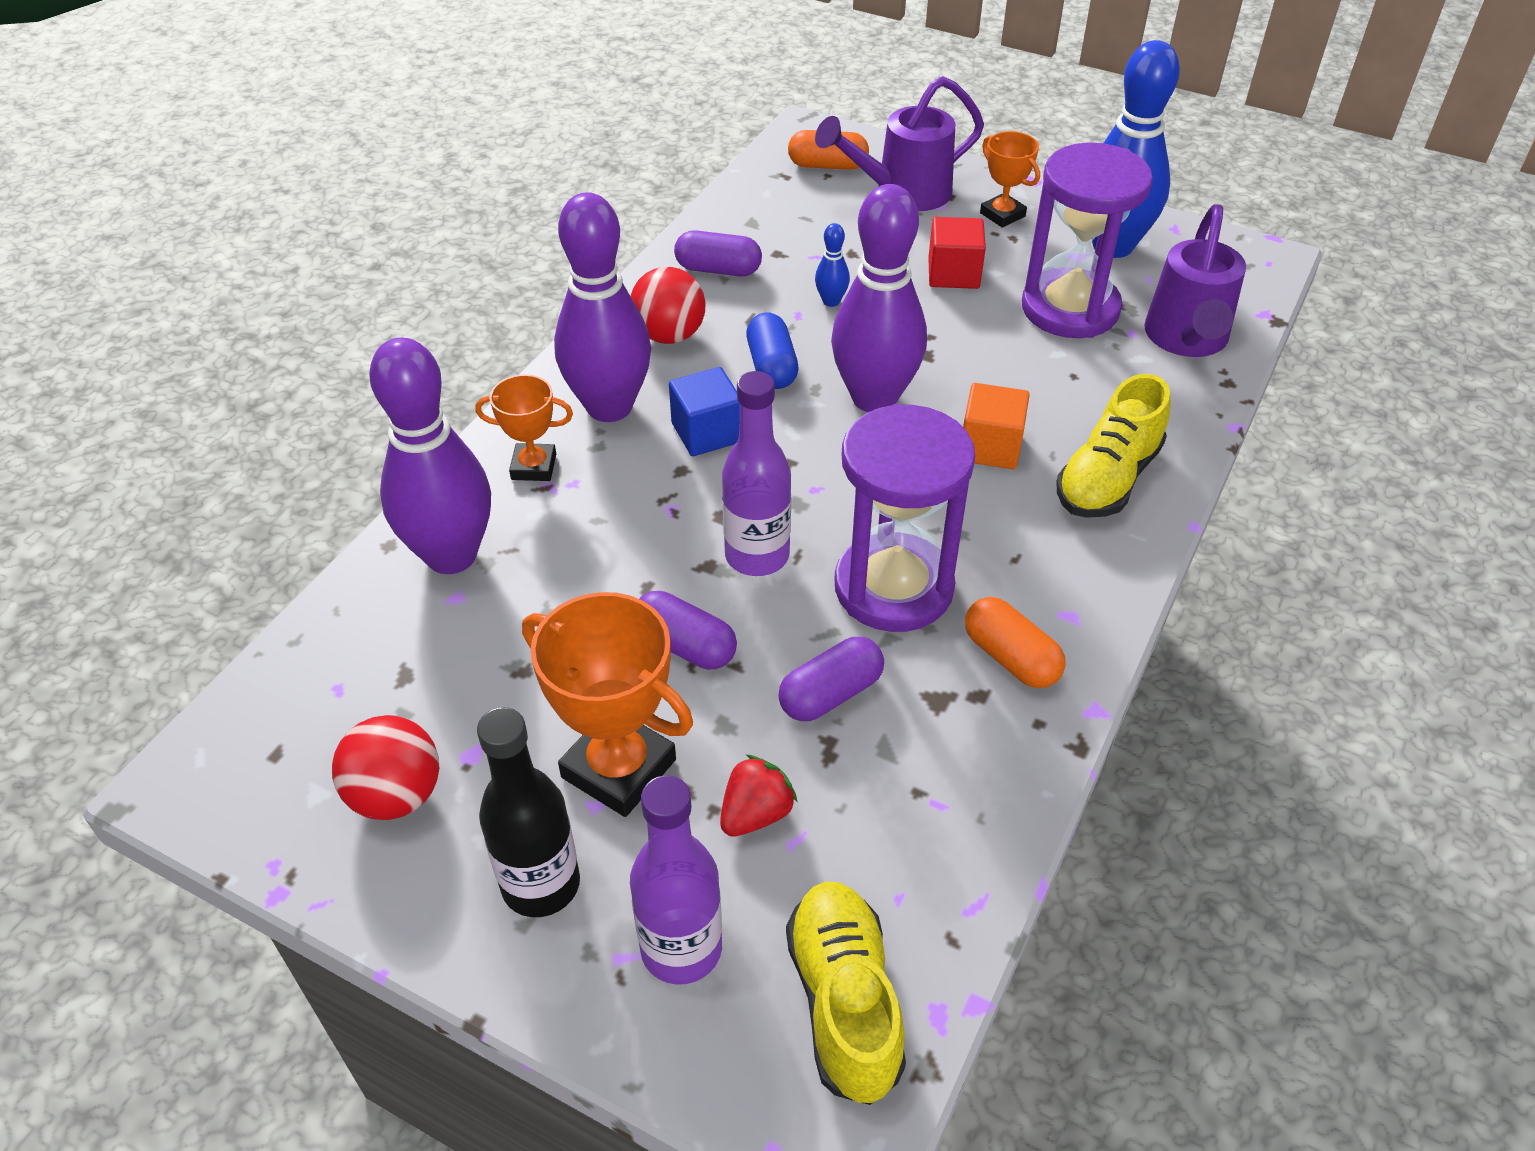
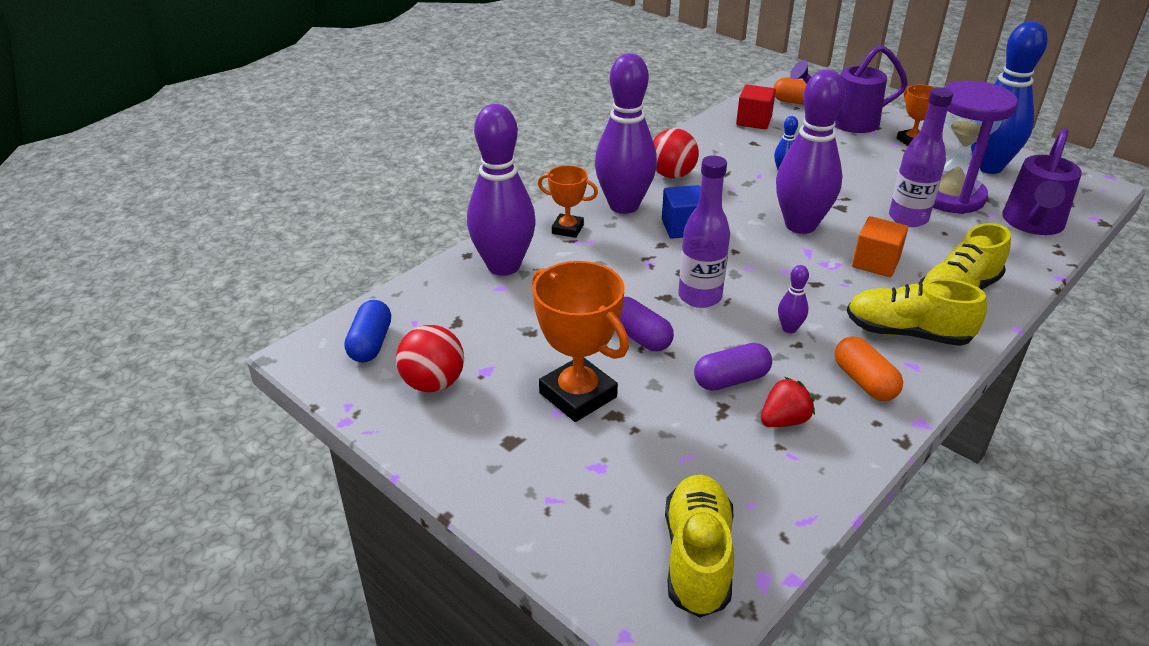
camera: 15 degrees right, 10 degrees down
black bottle [477,707,580,917] -> none
purple bottle [630,775,722,984] -> purple bottle moved to [889,87,953,227]
purple capsule [674,230,762,276] -> none
red strawberry [720,754,797,837] -> red strawberry moved to [761,377,815,427]
blue capsule [746,313,798,389] -> blue capsule moved to [344,300,391,362]
purple hourglass [834,404,975,632] -> purple bowling pin [778,265,809,333]
red cube [928,217,986,289] -> red cube moved to [736,85,776,129]
none -> yellow shoe [847,278,987,346]

